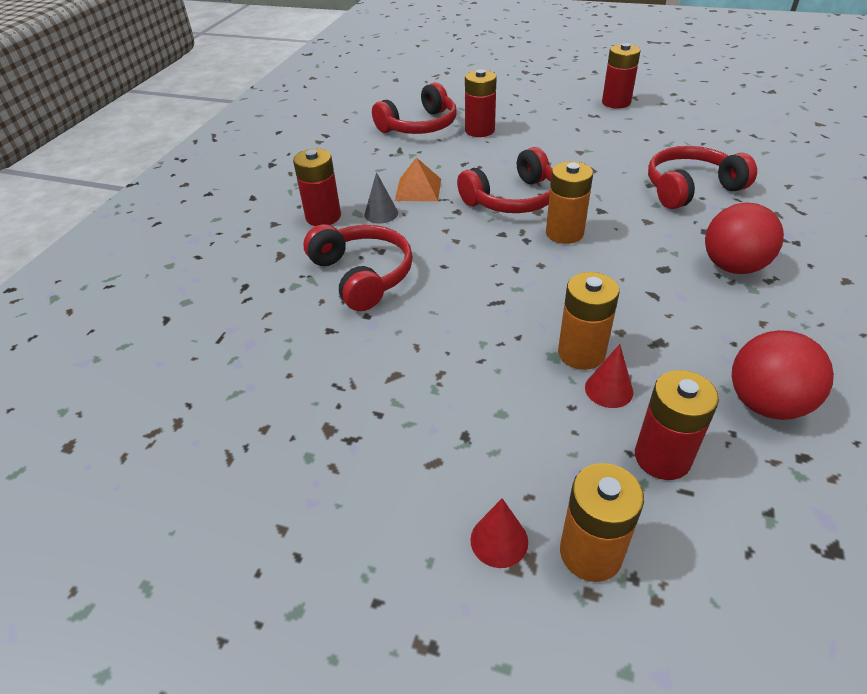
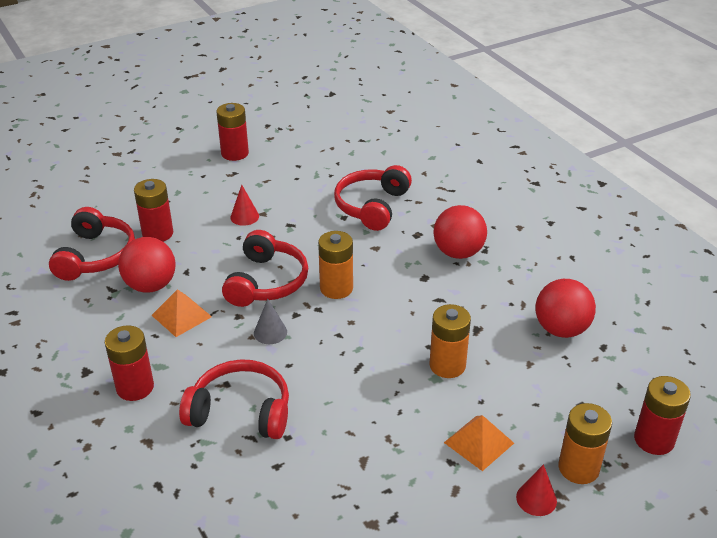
camera: 50 degrees left, 5 degrees down
grey cone [364,172,398,224] -> grey cone moved to [254,299,287,344]
red cone [585,344,633,408] -> red cone moved to [230,185,259,226]
red battery [635,370,719,480] -> red battery moved to [634,376,691,455]
none -> red ball [118,237,176,293]
none -> orange pyramid [444,415,514,471]

